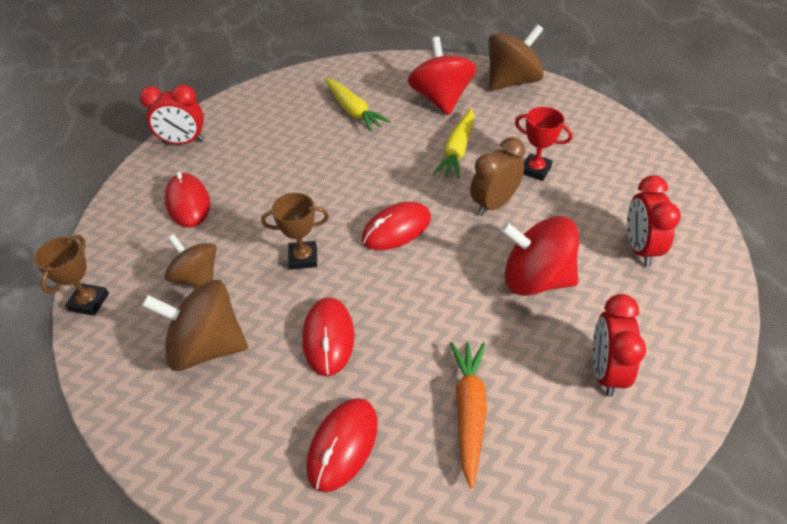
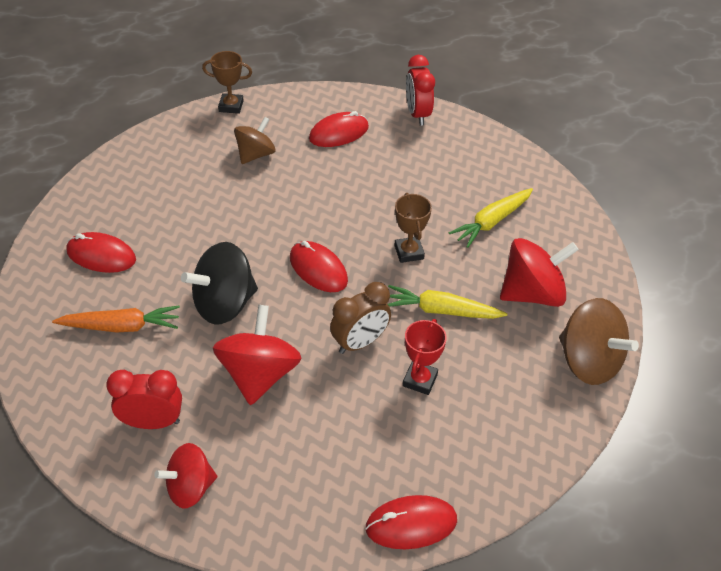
camera: 80 degrees right, 0 degrees up
brown spinning top [142,280,248,371] -> none
brown trophy [261,193,329,270] -> brown trophy moved to [394,193,432,263]
red mouse [302,297,354,376] -> red mouse moved to [365,495,457,549]
brown clock [470,137,525,216] -> brown clock turned 105 degrees clockwise [330,282,391,354]
red clock [627,175,681,267] -> none
none -> red spinning top [154,443,217,509]
none -> black spinning top [181,242,258,325]

